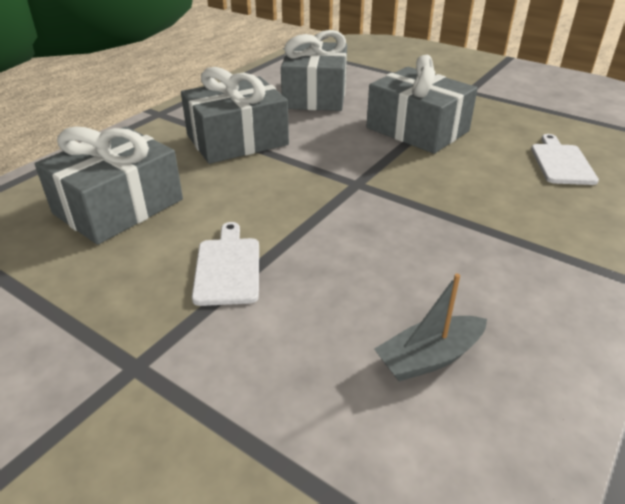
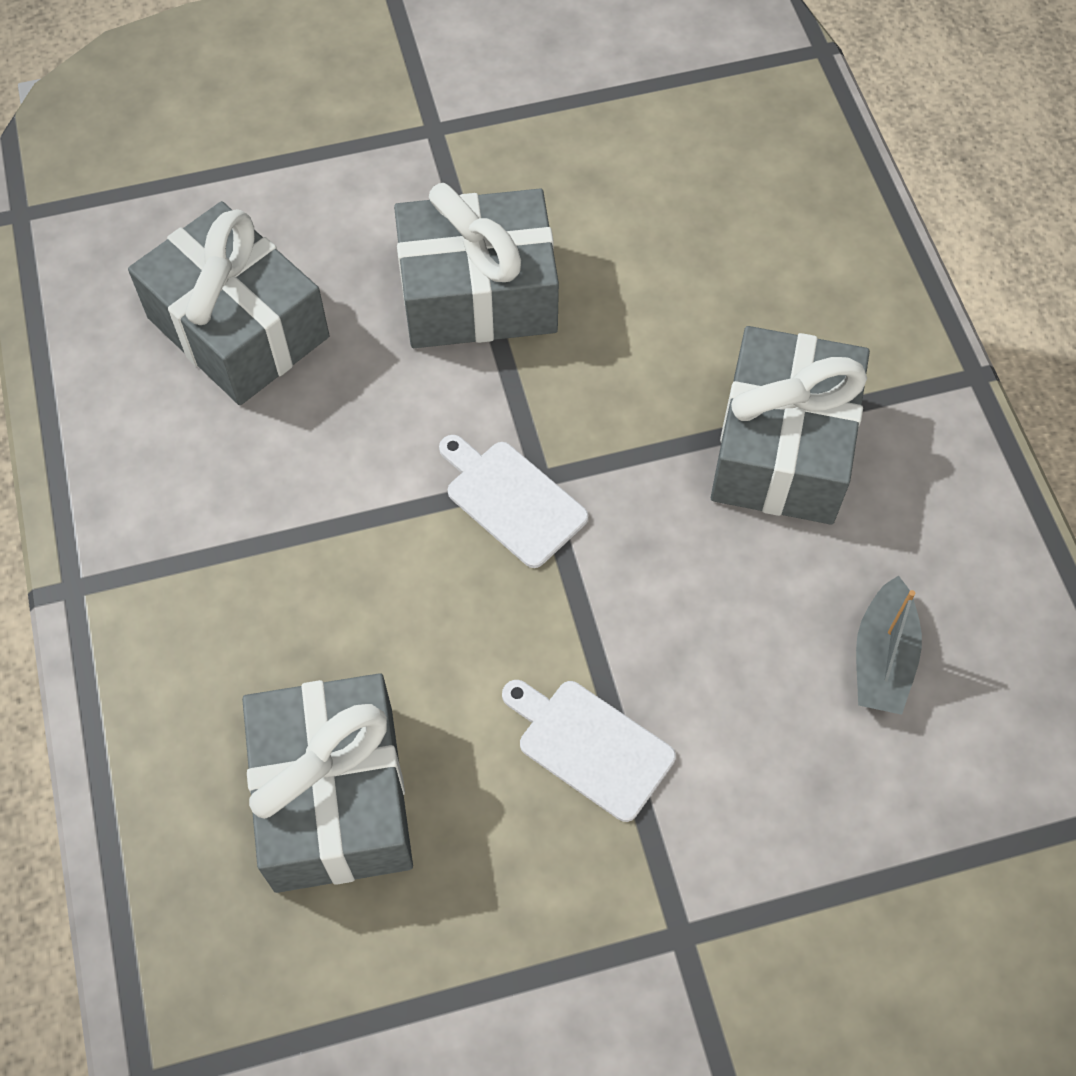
camera: 50 degrees left, 25 degrees up
grey gift [181,67,289,164] -> grey gift moved to [711,326,870,525]
white cutting board [531,134,599,185] -> white cutting board moved to [439,435,588,568]

